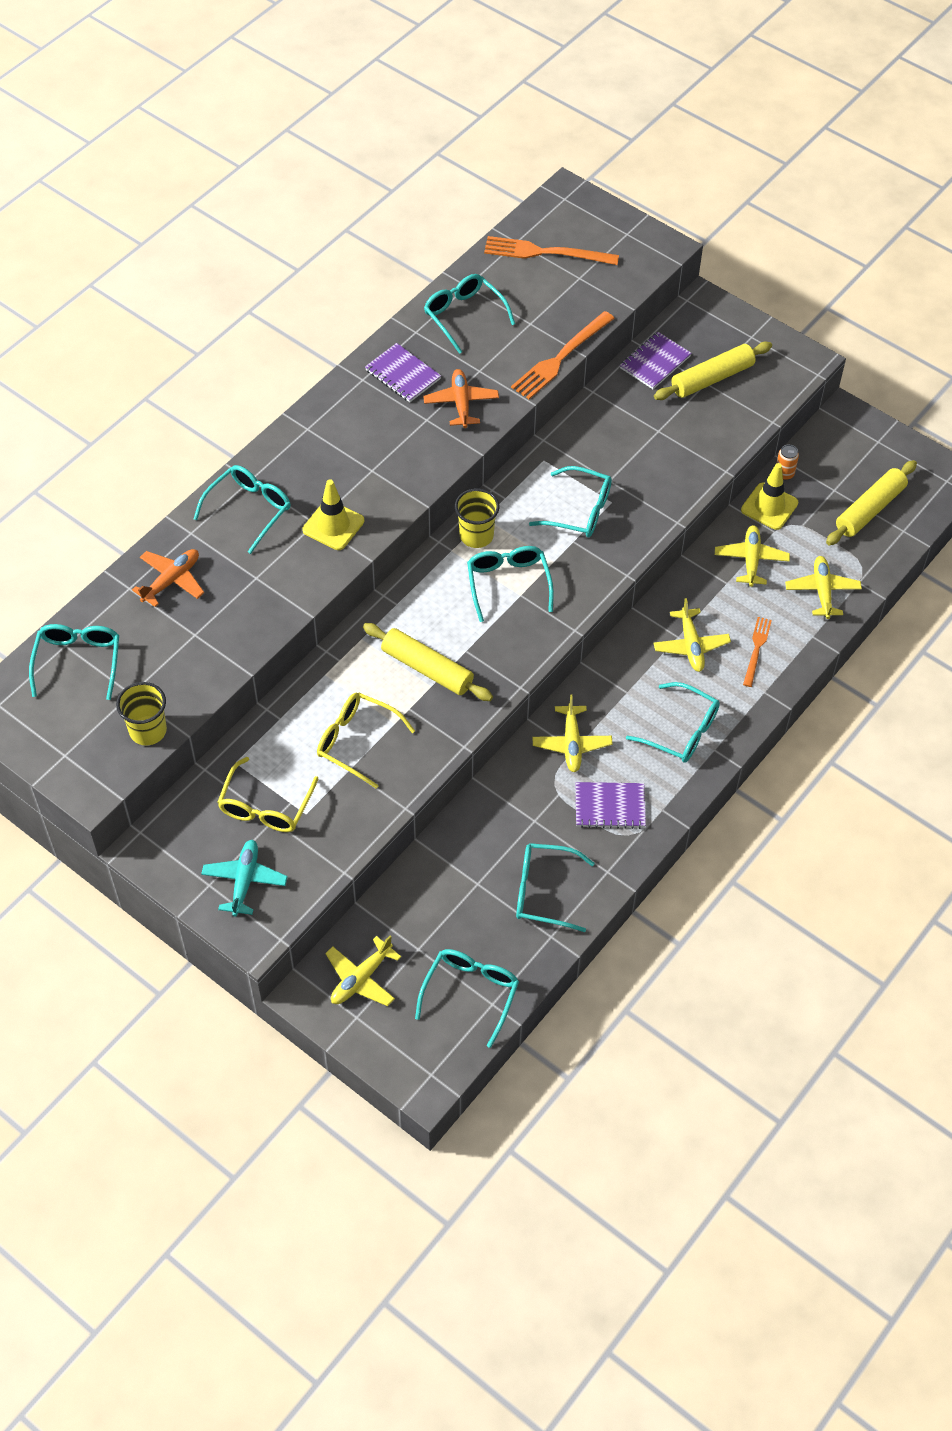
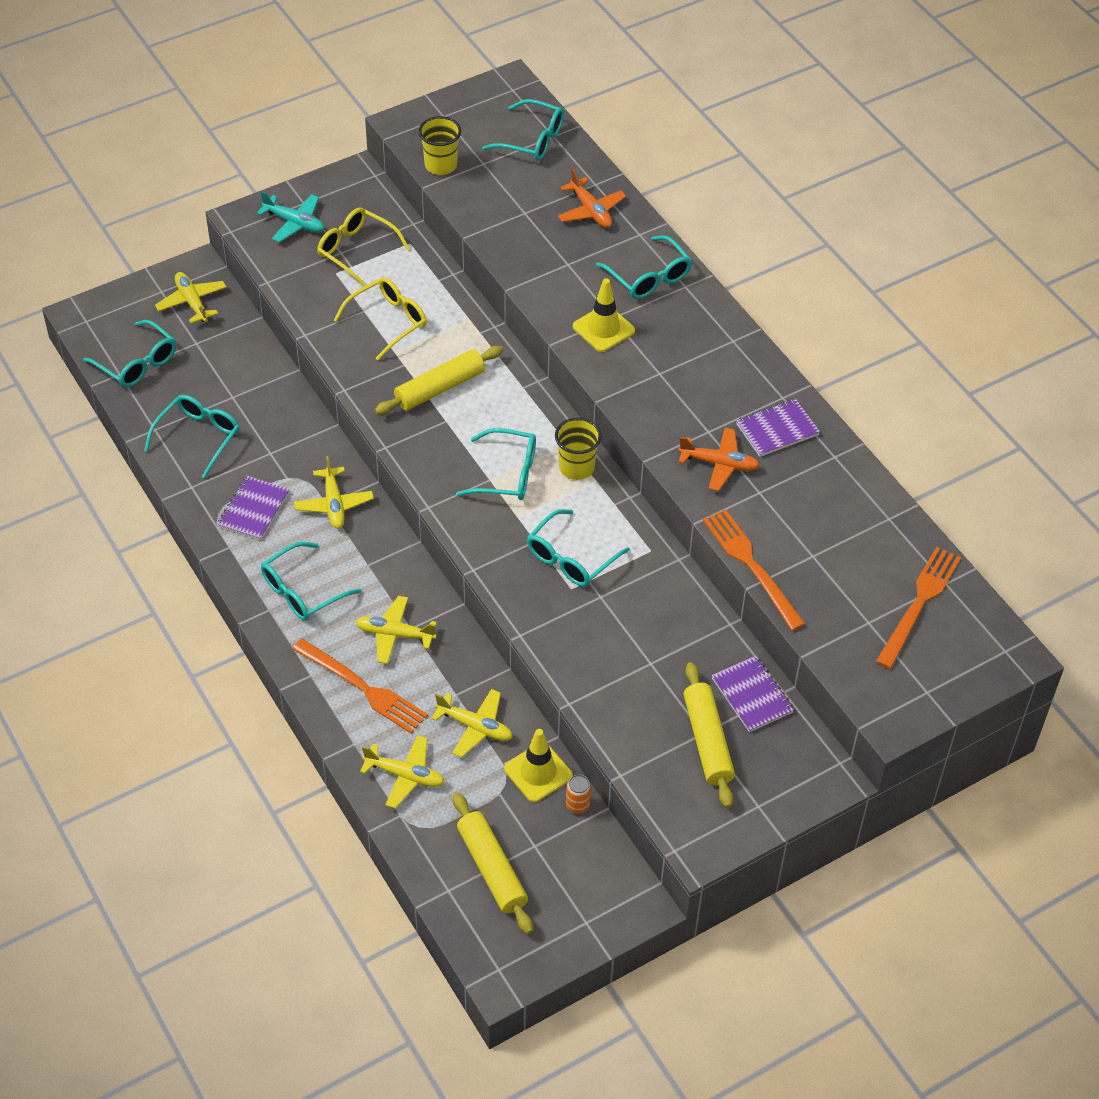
camera: 110 degrees right, 5 degrees down
turquoise glasses [424,274,515,354] -> none
yellow plane [532,694,612,772] -> yellow plane turned 120 degrees counterclockwise [294,456,374,529]
orange fork [743,617,772,687] -> orange fork [292,639,428,734], size x1.70

